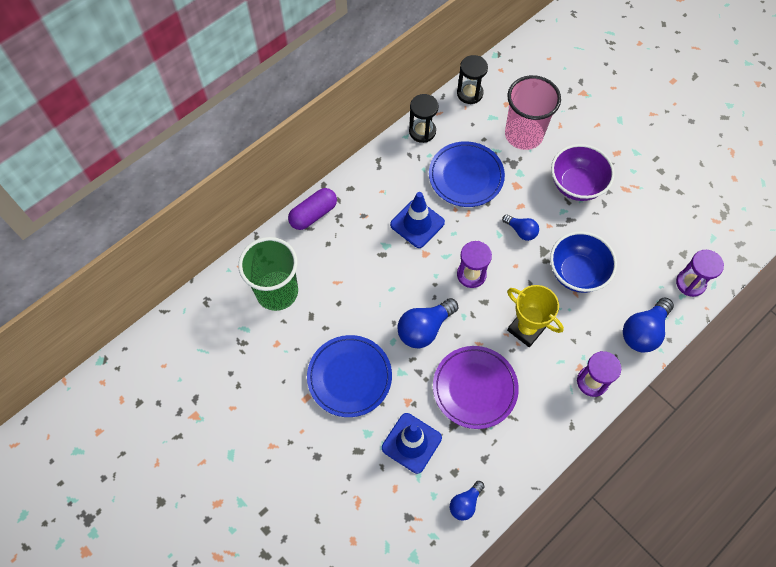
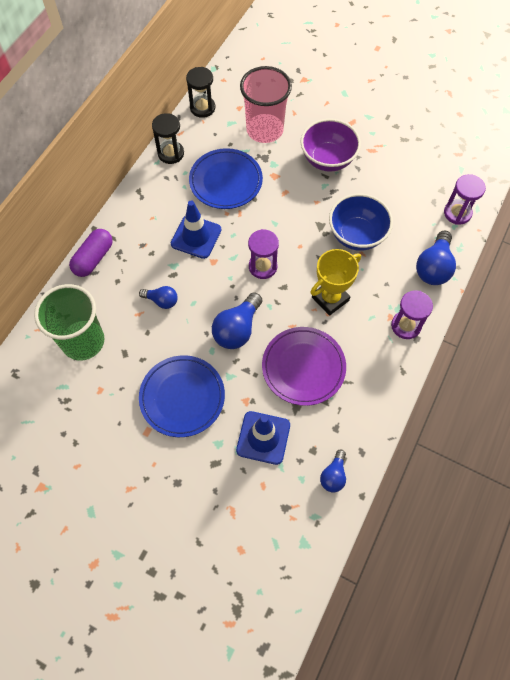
camera: 20 degrees left, 0 degrees up
blue light bulb [502,214,539,241] -> blue light bulb moved to [139,286,178,309]
yellow trophy [507,285,564,347] -> yellow trophy turned 60 degrees counterclockwise [310,249,361,316]

